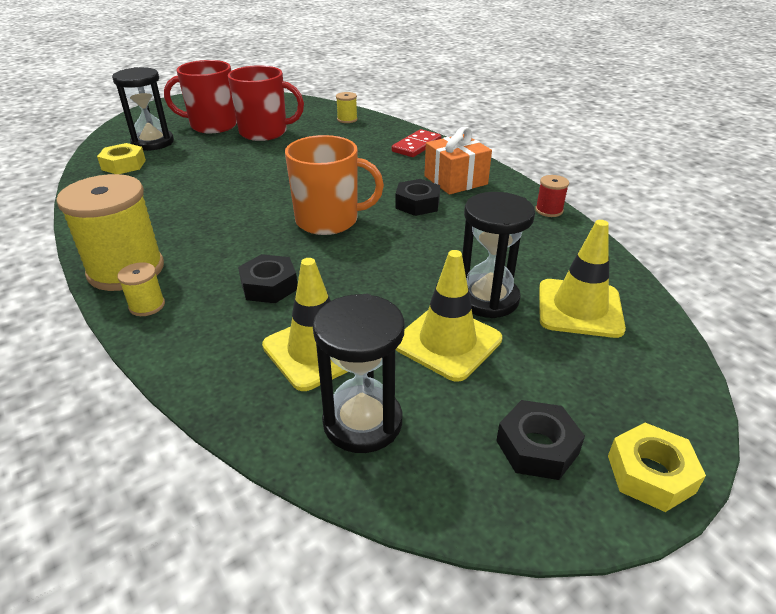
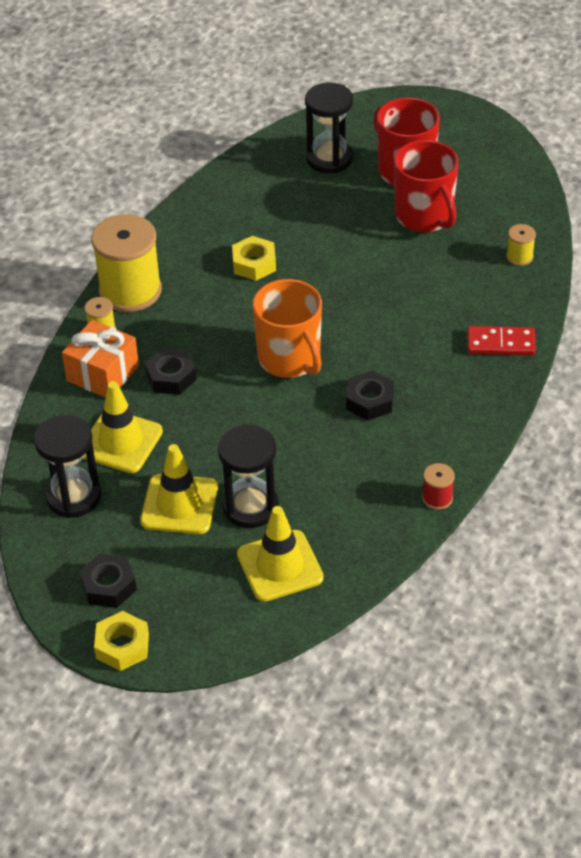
camera: 60 degrees right, 10 degrees up
yellow nut [97,143,146,174] -> yellow nut moved to [232,236,276,281]
orange gift [424,127,492,195] -> orange gift moved to [62,320,139,397]

